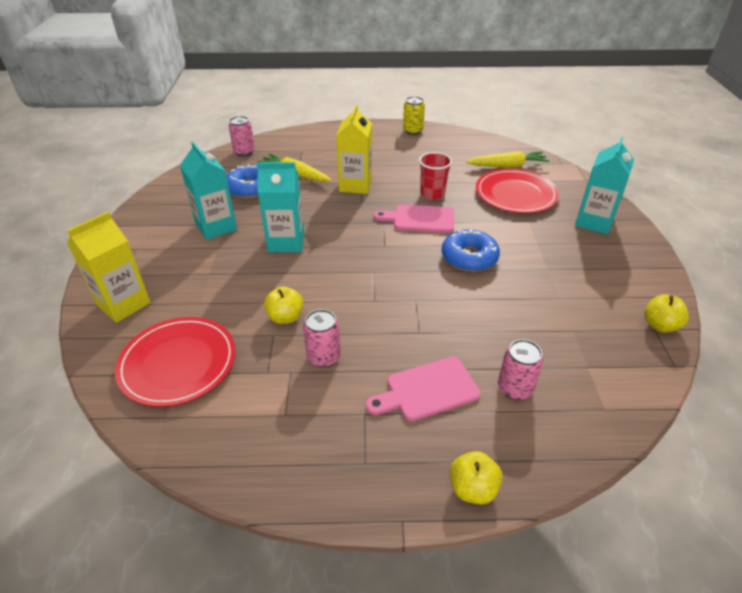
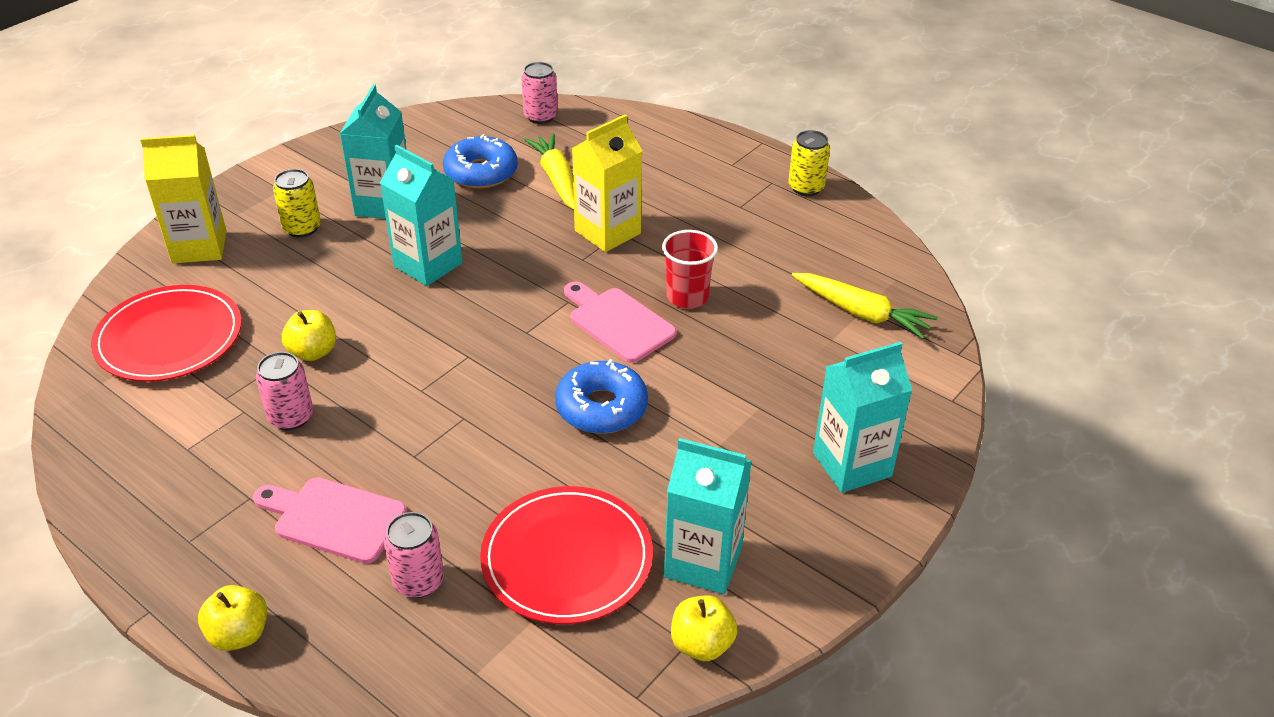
camera: 40 degrees right, 0 degrees up
red plate [476,169,559,213] -> red plate moved to [480,486,653,624]
none -> yellow can [273,169,321,238]
none -> turquoise carton [664,438,752,594]

